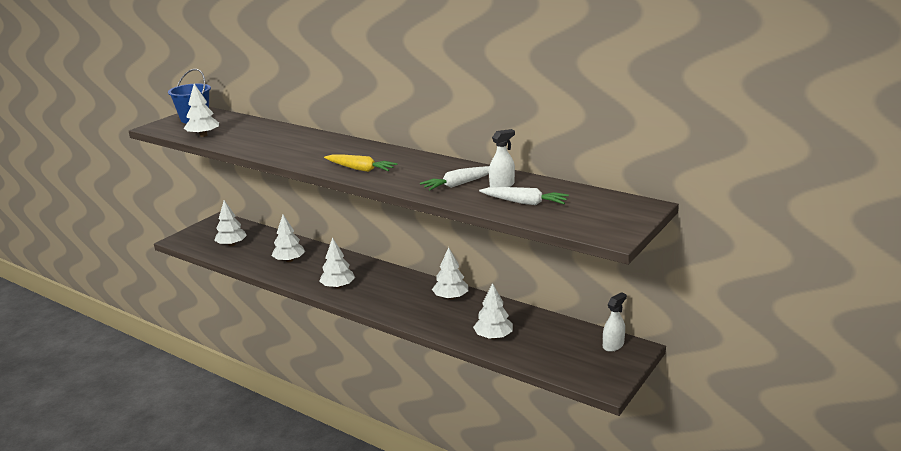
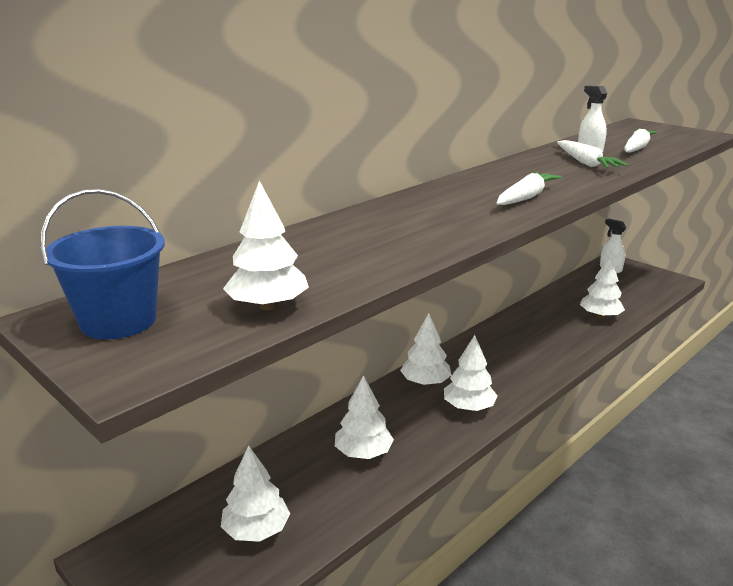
camera: 80 degrees left, 0 degrees up
yellow carrot [324,155,397,172] -> white carrot [497,172,561,205]
white tree [432,247,468,300] -> white tree moved to [400,313,451,386]

